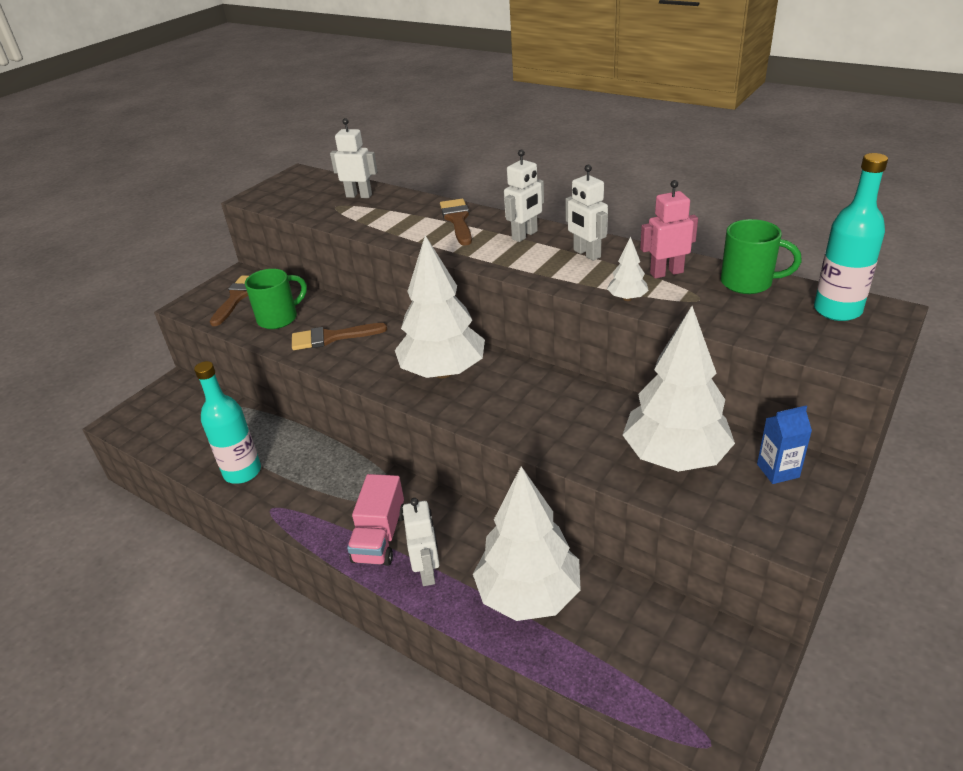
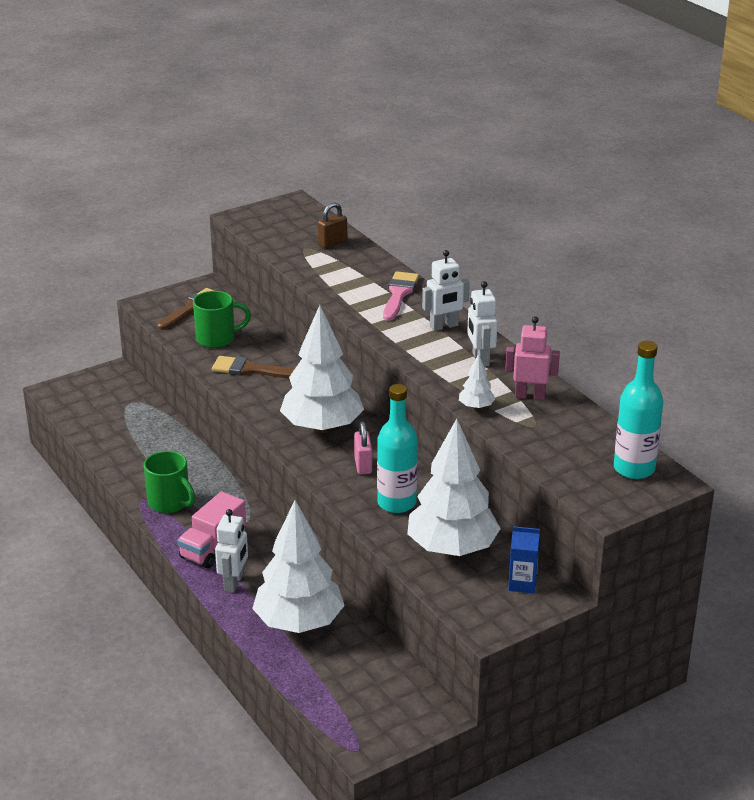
camera: 20 degrees right, 5 degrees down
turquoise bottle [194,361,261,484] -> turquoise bottle moved to [377,384,418,513]
white robot [330,118,377,198] -> brown padlock [318,203,347,248]
brown brush [440,199,472,246] -> pink brush [383,271,419,321]
green mug [721,219,802,294] -> green mug moved to [144,451,196,513]
none -> pink padlock [354,422,372,474]

